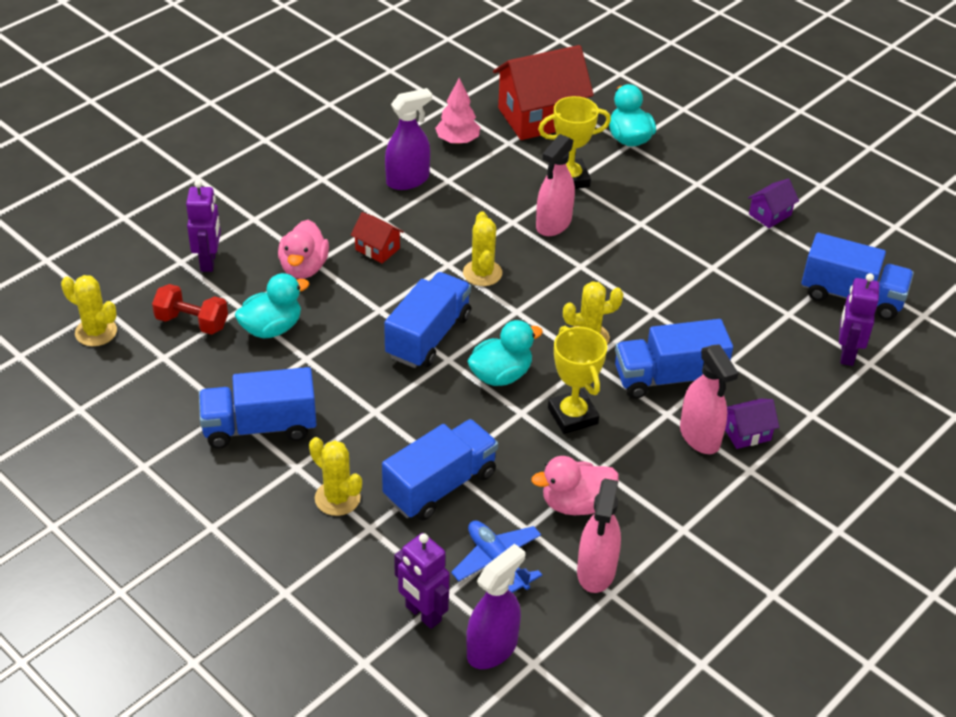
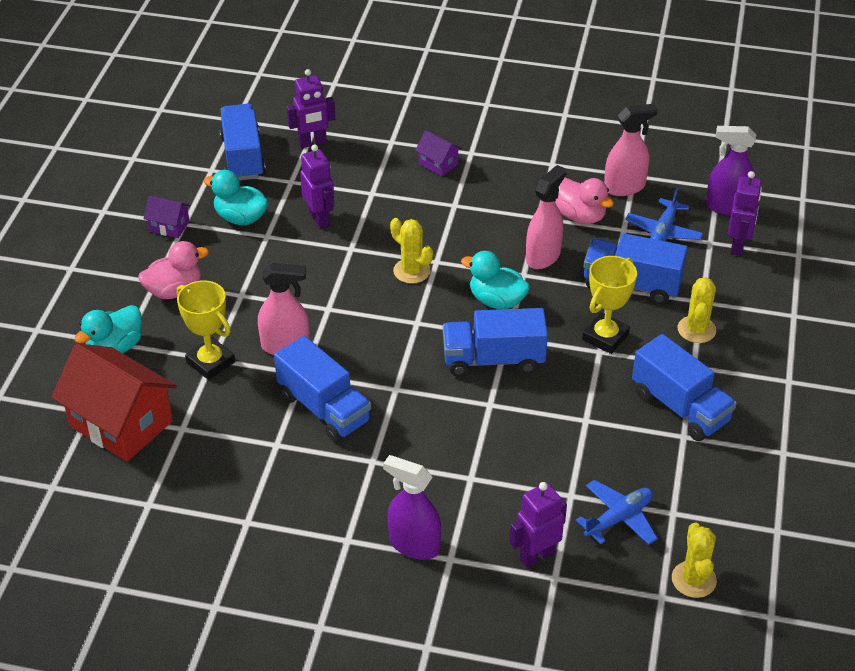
camera: 120 degrees left, 0 degrees up
red dumbbell [152,284,228,335] -> blue plane [576,480,658,545]
turquoise duck [235,273,309,339] -> turquoise duck moved to [203,170,269,225]
pink duck [278,220,329,279] -> pink duck moved to [139,241,209,299]
red house [351,212,404,264] -> none
purple spray bottle [385,88,432,190] -> purple spray bottle moved to [383,455,441,560]
pink tree [435,78,480,144] -> none
yellow cactus [463,211,502,286] -> none
yellow trophy [548,326,607,434] -> yellow trophy moved to [582,256,637,354]
blue truck [615,319,733,399] -> blue truck moved to [274,336,371,442]
pink spray bottle [680,344,738,454] -> pink spray bottle moved to [526,165,566,269]
none -> purple robot [300,144,335,229]

